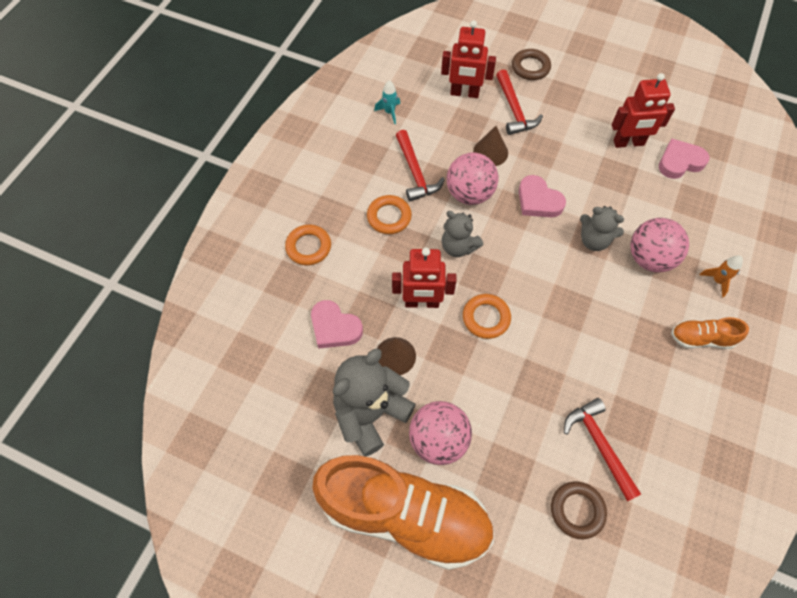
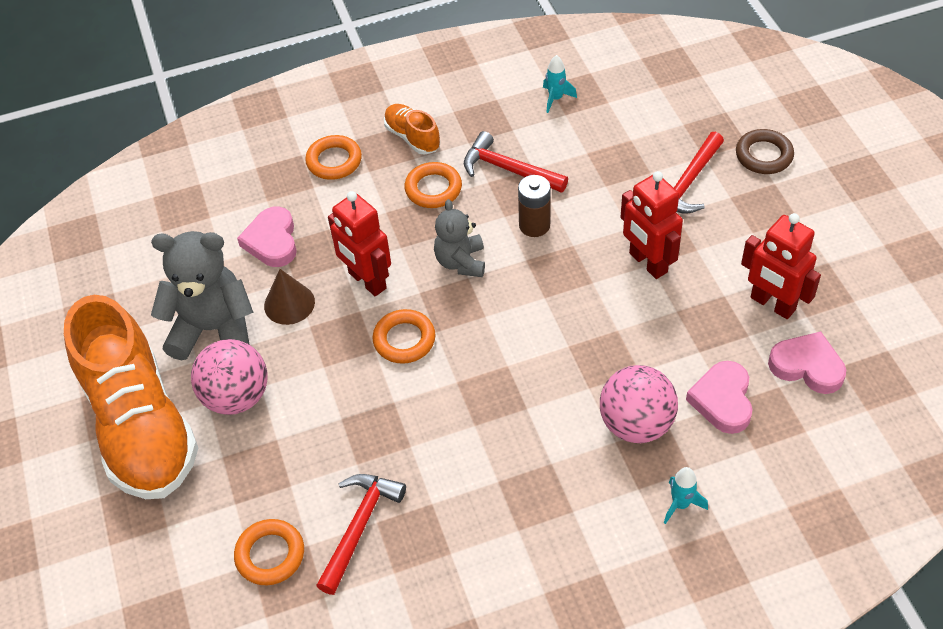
camera: 50 degrees right, 10 degrees down
red hammer [396,130,445,201] -> red hammer turned 90 degrees clockwise [464,131,568,193]
red robot [441,20,496,98] -> red robot moved to [620,171,683,279]
pink ball [447,152,499,205] -> brown battery [518,175,551,237]
brown cone [473,126,508,166] -> none
pink heart [519,175,566,217] -> pink heart moved to [686,361,753,434]
brown ring [551,481,607,539] -> orange ring [234,519,304,585]
grey teddy bear [580,206,624,251] -> none
orange shoe [671,317,749,349] -> orange shoe moved to [384,104,440,155]
orange rocket [699,255,743,297] -> turquoise rocket [664,467,708,524]

